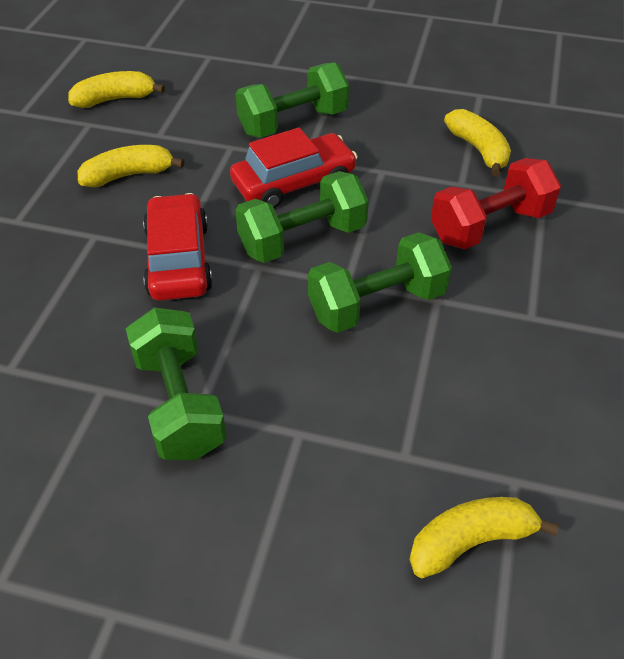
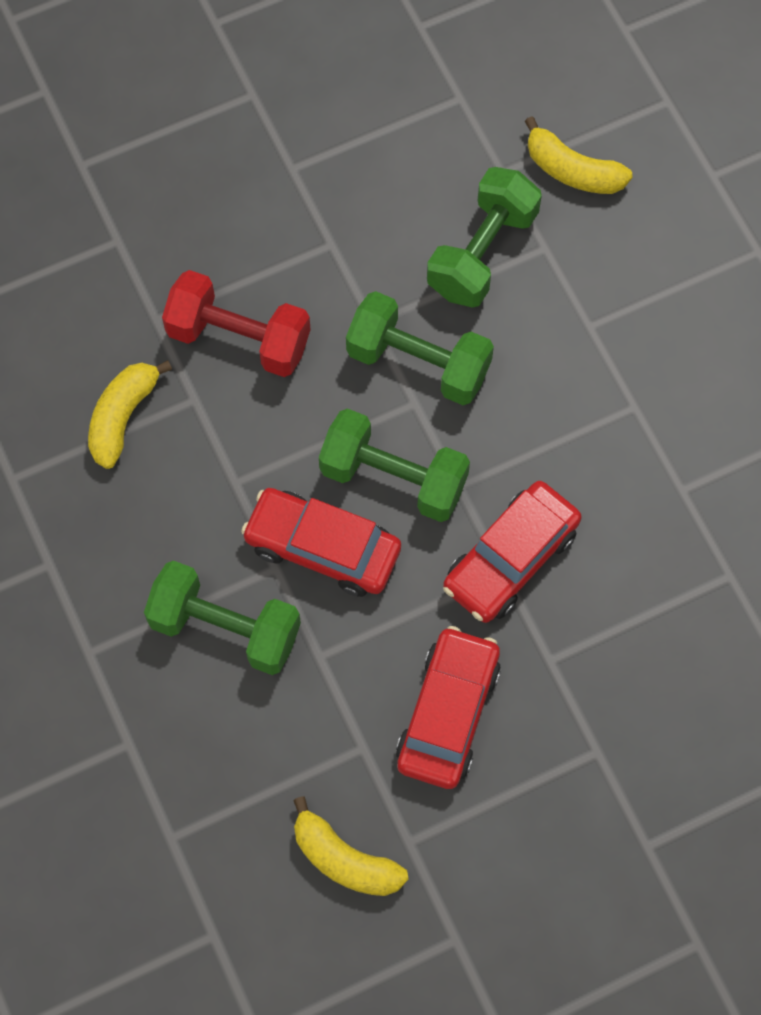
camera: 130 degrees left, 20 degrees up
yellow banana [78,145,184,187] -> red car [396,626,501,789]
green dumbbell [126,307,227,460] -> green dumbbell moved to [427,167,542,308]

